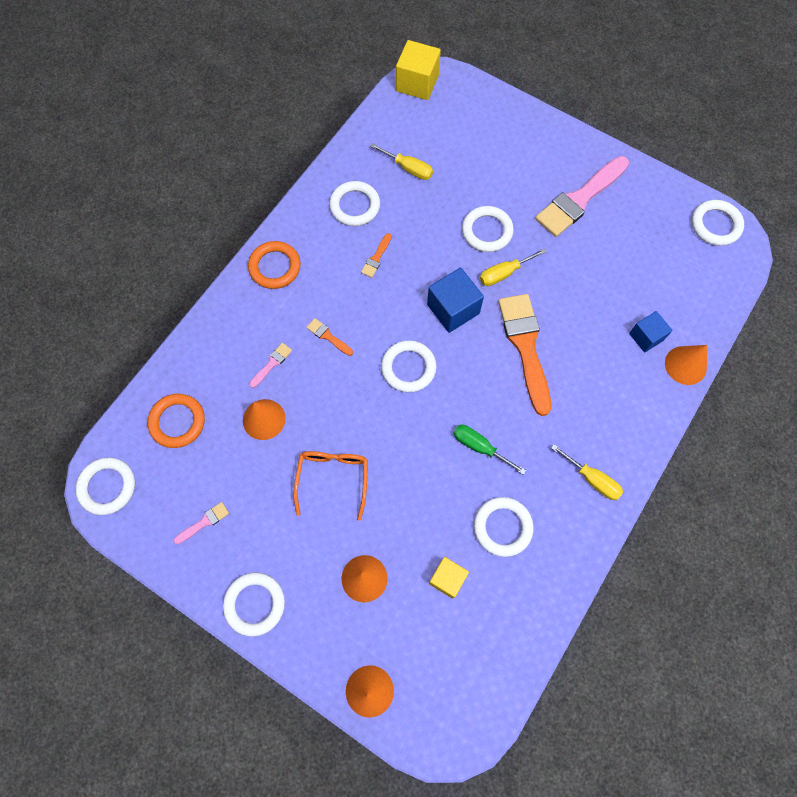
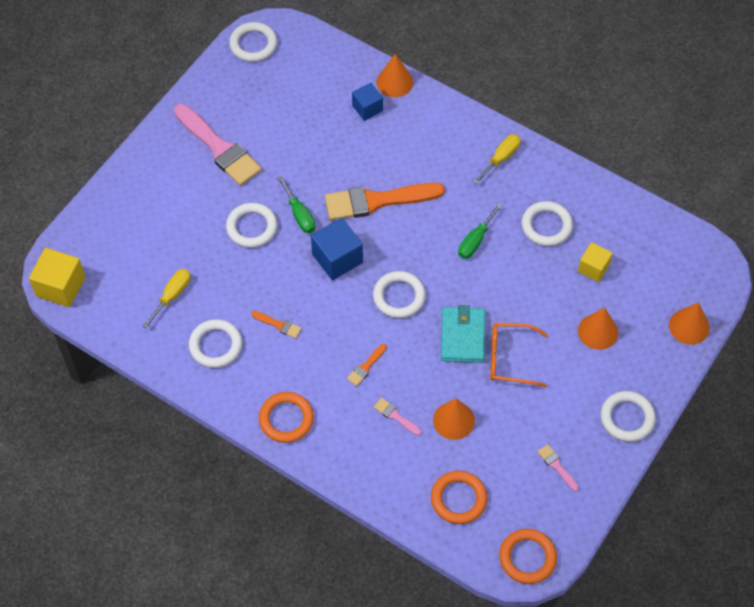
camera: 90 degrees left, 10 degrees down
white ring [75,458,135,515] -> orange ring [499,529,557,584]
yellow screwdriver [480,248,547,286] -> green screwdriver [277,176,316,233]
none -> turquoise wallet [441,305,485,363]

